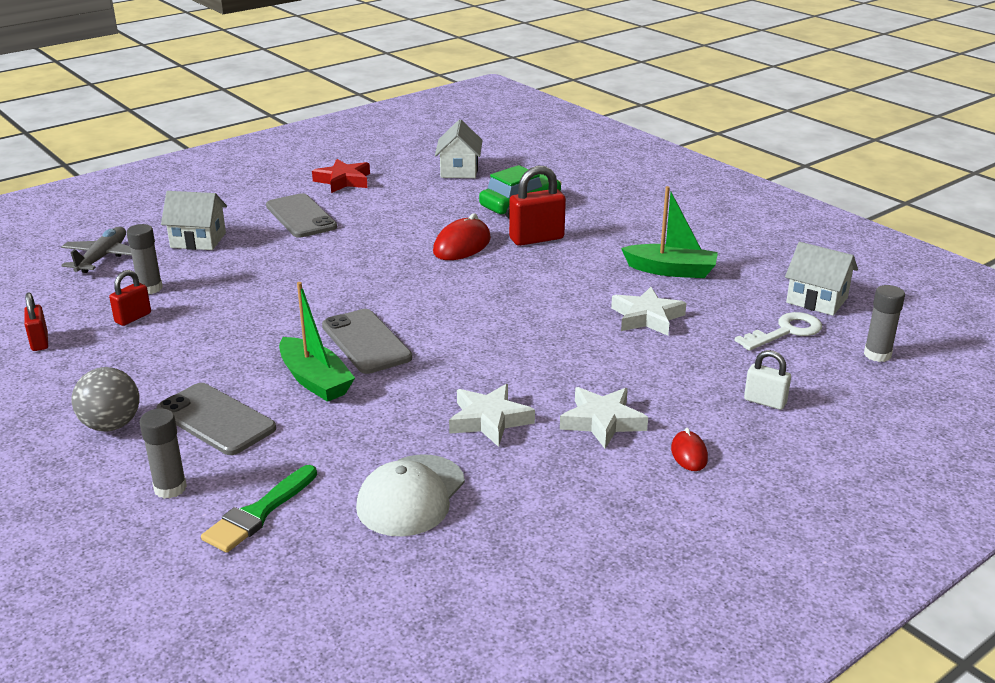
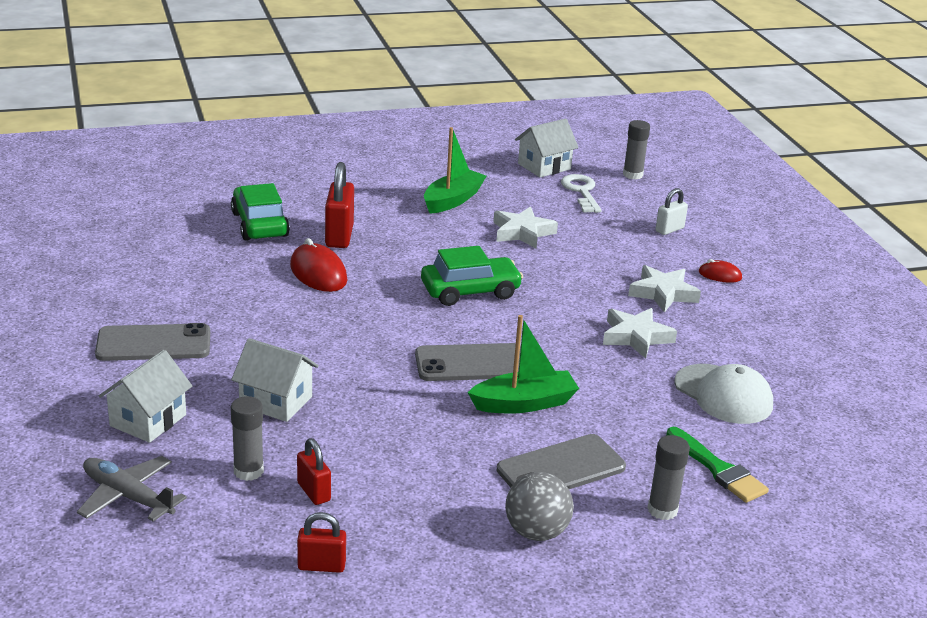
camera: 70 degrees left, 0 degrees up
red star [312,159,370,193] -> none
white house [435,119,483,178] -> white house moved to [231,338,319,422]
none -> green car [421,246,523,306]

